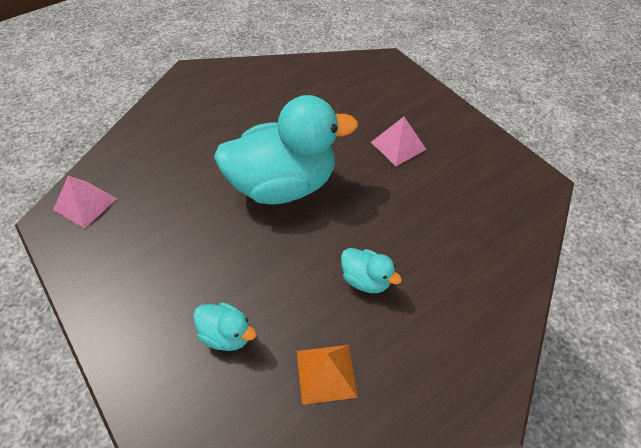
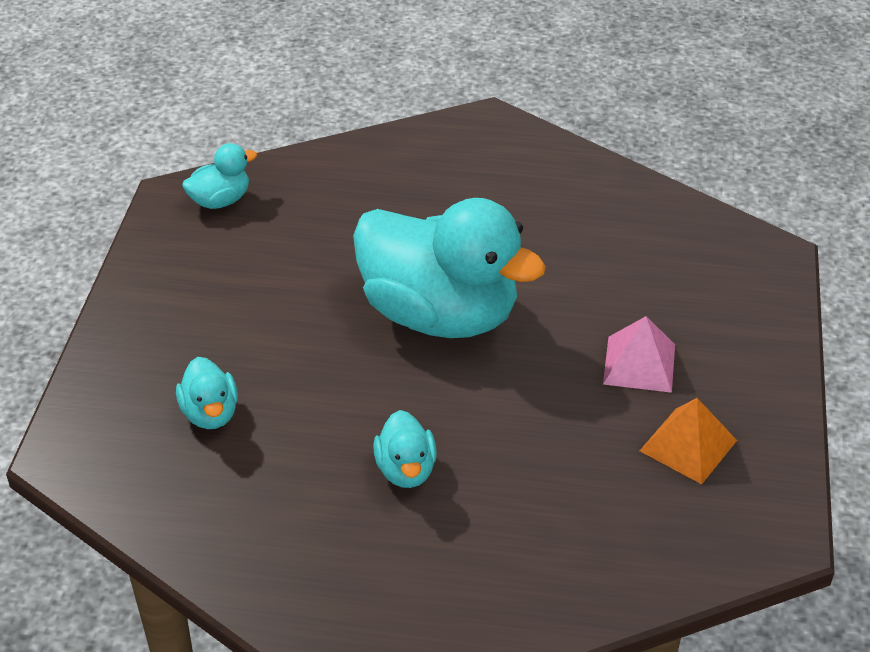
camera: 45 degrees right, 10 degrees down
pink pyramid [53,176,117,229] -> turquoise duck [182,143,257,209]
orange pyramid [297,345,358,405] -> orange pyramid moved to [640,398,737,484]

